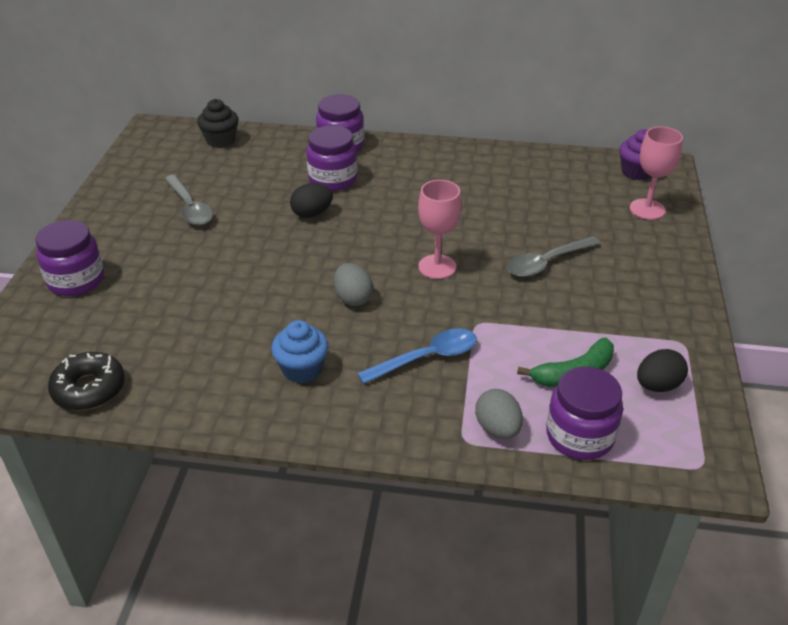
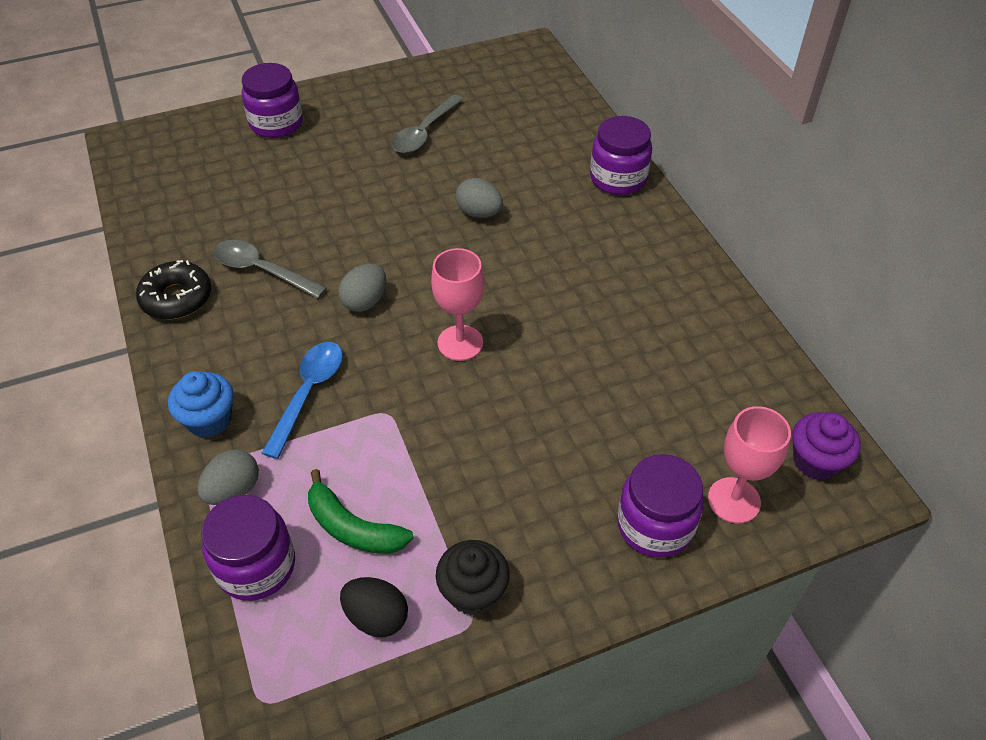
camera: 60 degrees right, 10 degrees up
black donut [48,352,125,411] -> black donut moved to [136,260,211,319]
black cupcake [197,99,239,148] -> black cupcake moved to [436,540,510,615]
blue cupcake [271,320,329,383] -> blue cupcake moved to [168,371,234,438]
black egg [290,183,333,218] -> grey egg [455,178,503,218]
purple jar [306,126,358,191] -> purple jar moved to [617,454,704,558]
blue spoon [357,328,477,384] -> blue spoon turned 105 degrees counterclockwise [261,342,343,459]
grey spoon [507,236,601,277] -> grey spoon moved to [214,240,327,299]

